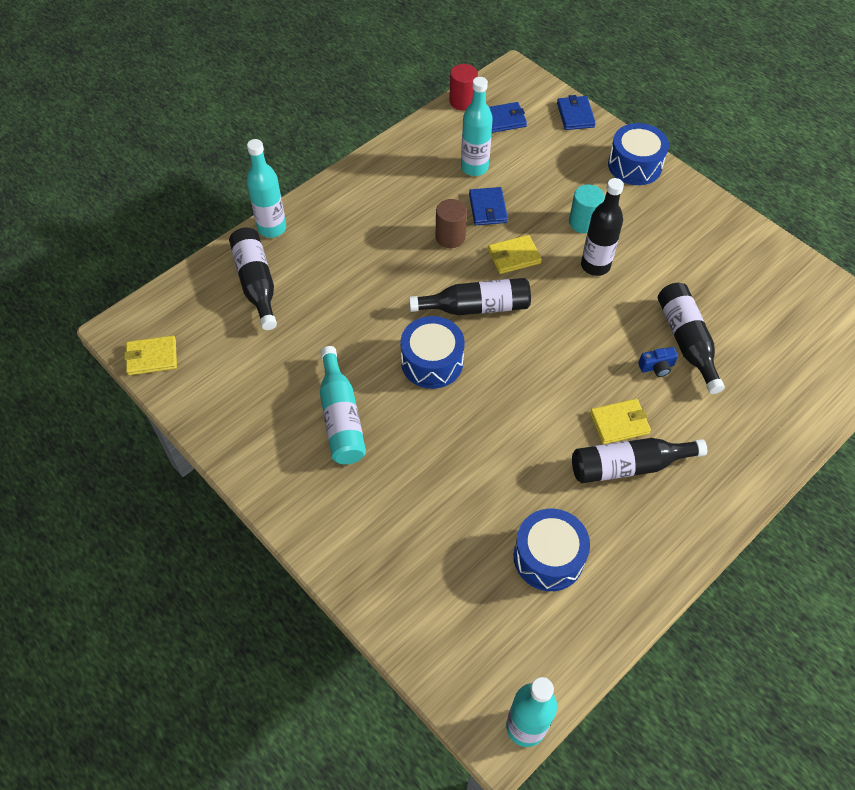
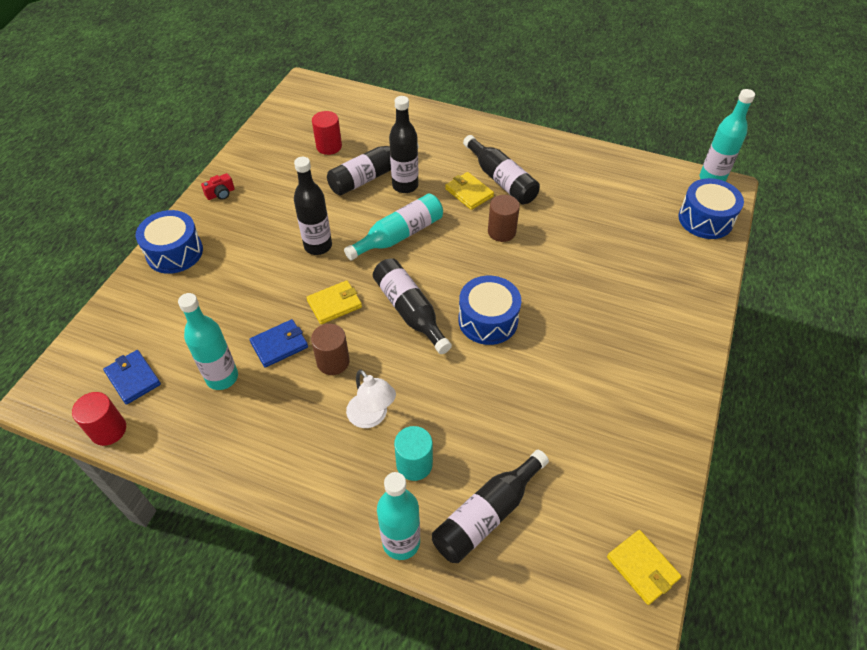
camera: 115 degrees left, 5 degrees down
turquoise bottle [320,346,366,464] -> turquoise bottle moved to [344,193,443,260]
yellow wallet [488,235,542,274] -> yellow wallet turned 75 degrees counterclockwise [306,280,362,324]
blue drum [514,509,590,591] -> blue drum moved to [679,178,744,239]
blue wallet [557,95,596,130] -> none
turquoise cylinder [569,184,605,233] -> turquoise cylinder moved to [394,426,433,481]
blue camera [638,347,678,377] -> black bottle [389,96,418,193]
none -> red camera [201,173,235,200]
none -> red cylinder [312,111,342,155]
none -> white lamp [346,370,396,428]
none -> brown cylinder [488,195,520,242]

